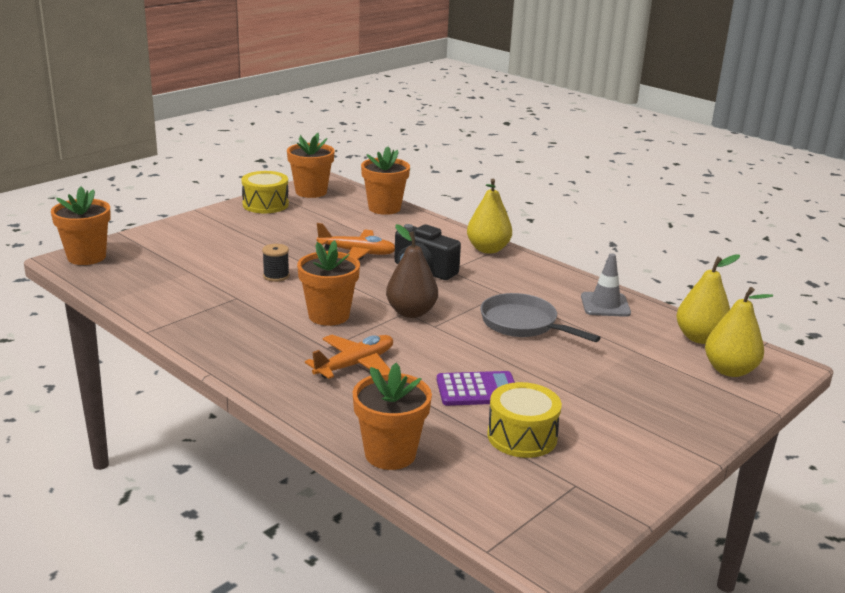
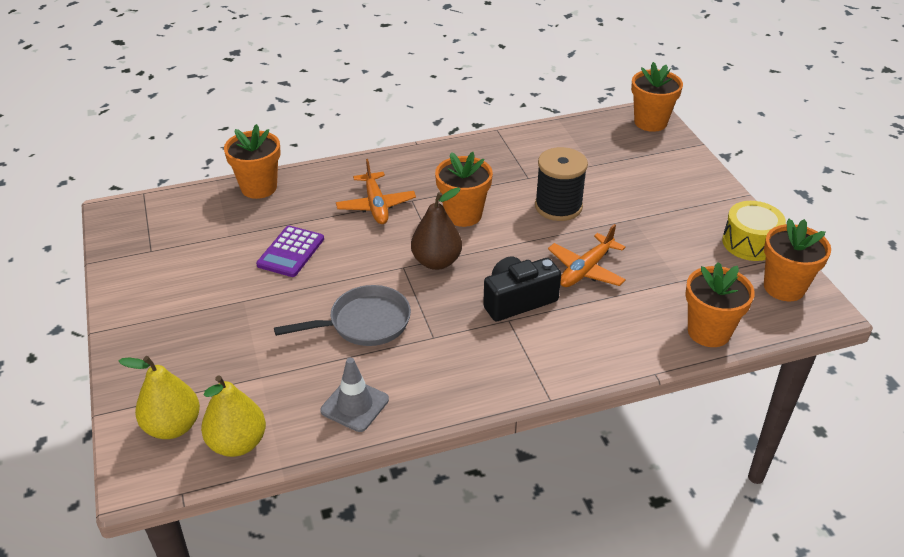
camera: 120 degrees right, 15 degrees up
black spool [262,244,289,282] -> black spool [535,147,588,221], size x1.90
yellow pear [467,179,512,254] -> none
yellow drum [487,382,562,458] -> none

